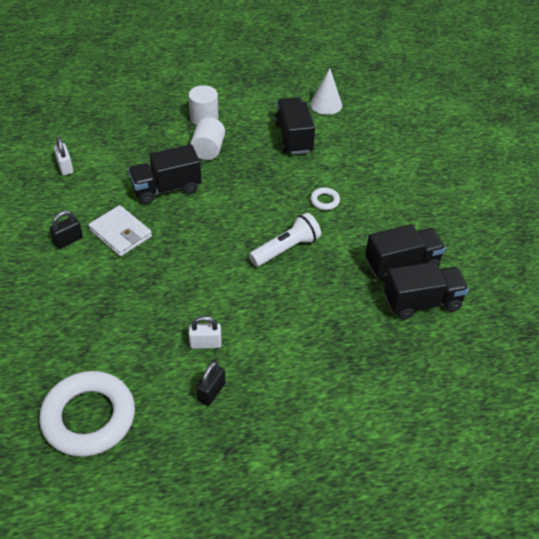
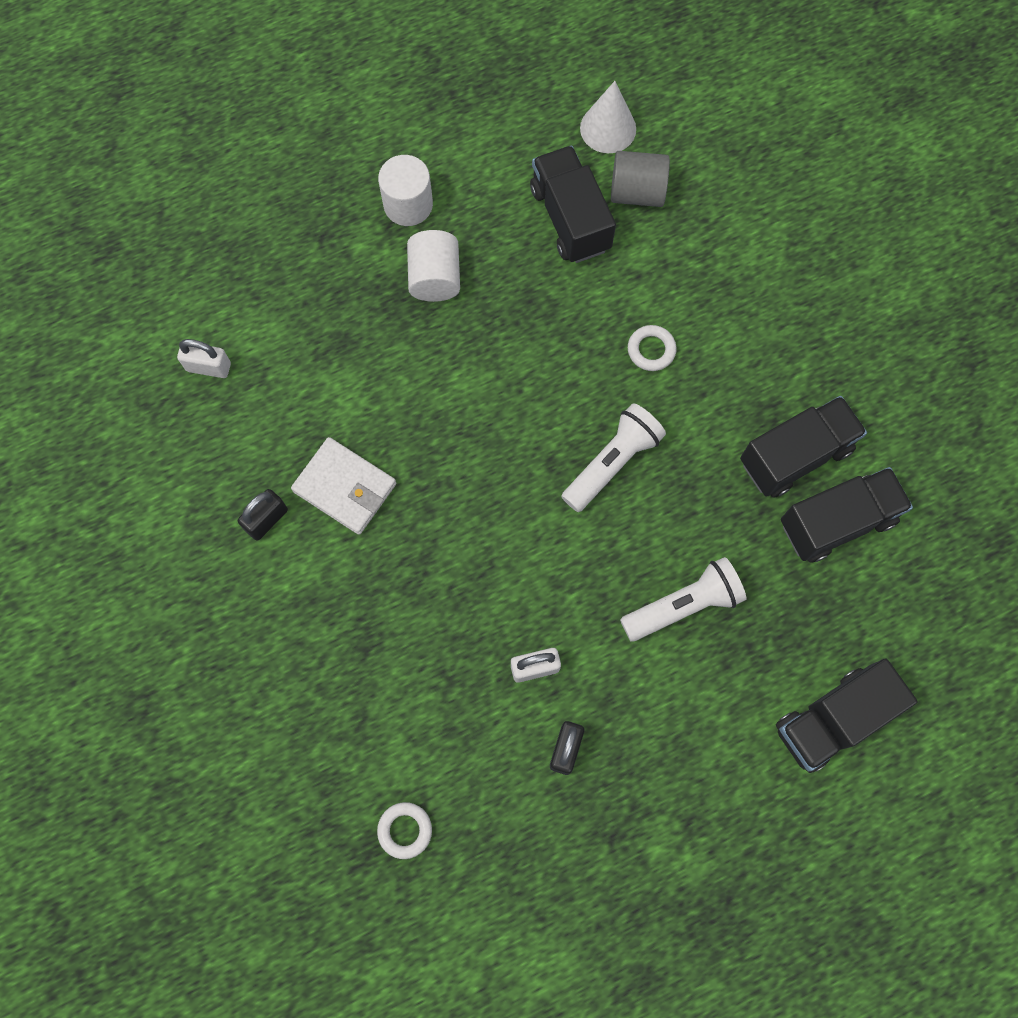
camera: 10 degrees left, 25 degrees up
white ring [39,371,135,457] -> white ring [377,802,432,859], size x0.41
white padlock [54,137,73,175] -> white padlock turned 45 degrees counterclockwise [177,339,231,378]
black truck [128,144,201,204] -> black truck moved to [776,658,918,773]
none -> grey cylinder [611,151,670,207]
none -> white flashlight [620,557,747,641]

